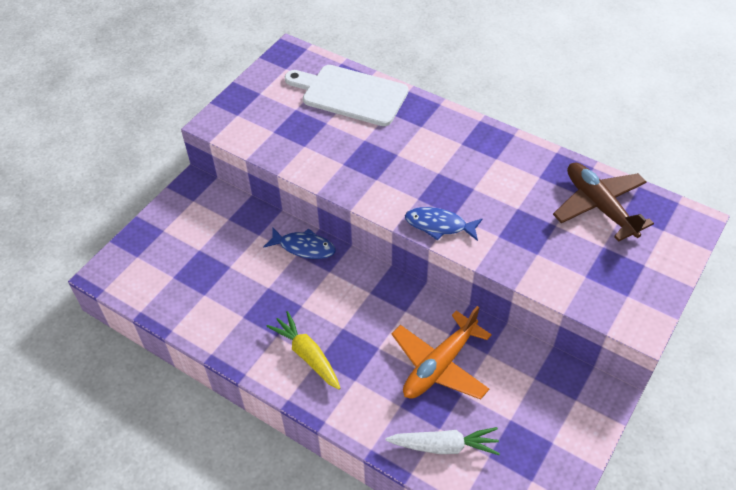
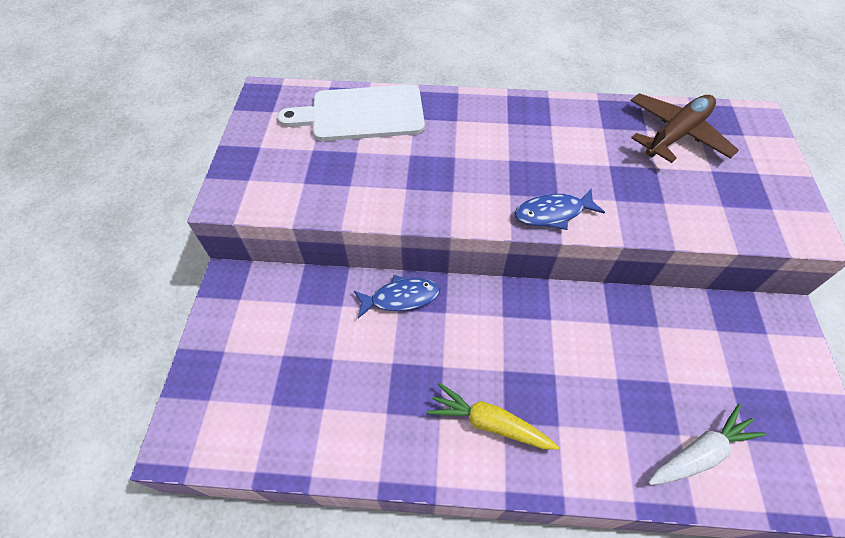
camera: 30 degrees left, 5 degrees up
orange plane [391,306,492,400] -> none
brown plane [553,162,654,242] -> brown plane turned 105 degrees clockwise [631,93,739,163]

